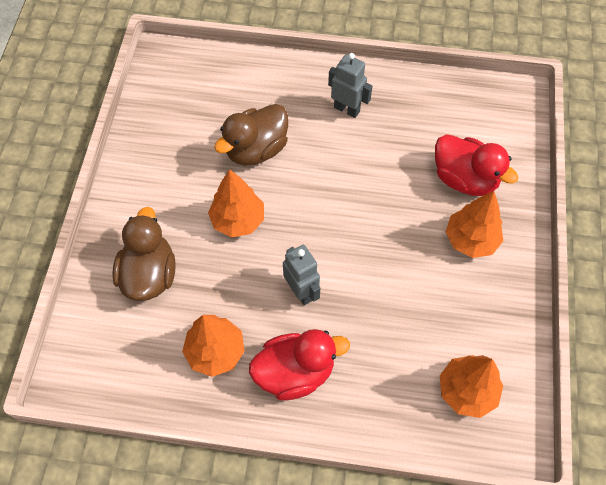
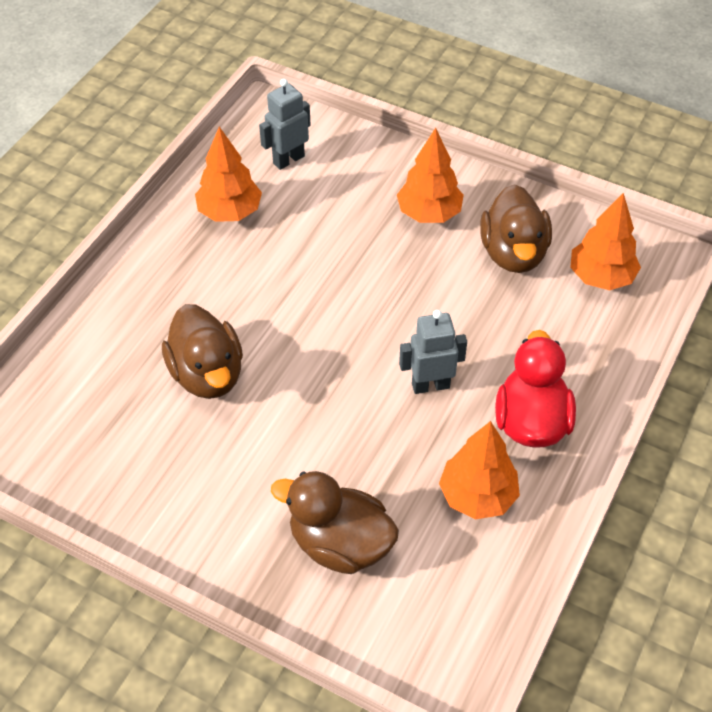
camera: 70 degrees left, 10 degrees down
orange tree [208,169,264,238] -> orange tree moved to [195,126,262,222]
grey robot [328,53,372,118] -> grey robot moved to [259,79,311,170]
red duck [435,134,519,196] -> none
none -> brown duck [480,184,552,273]

